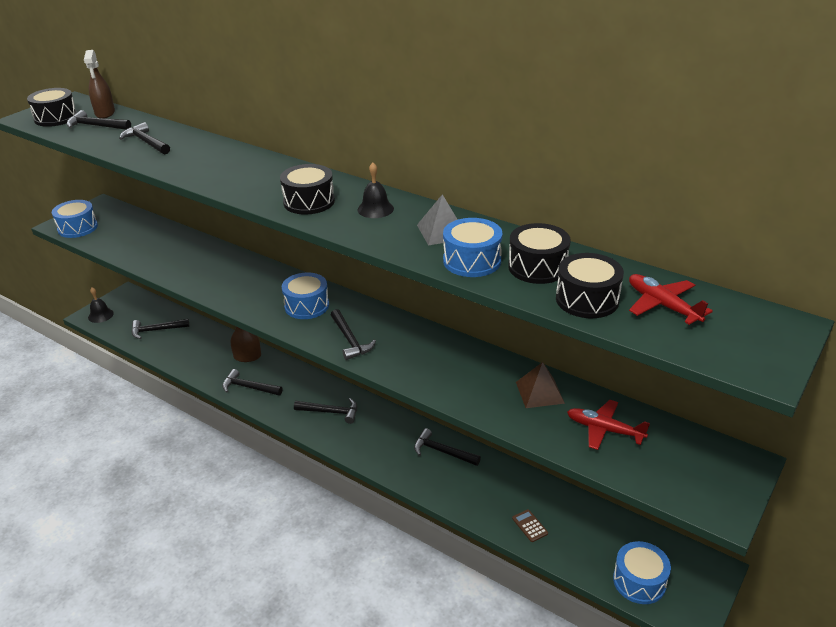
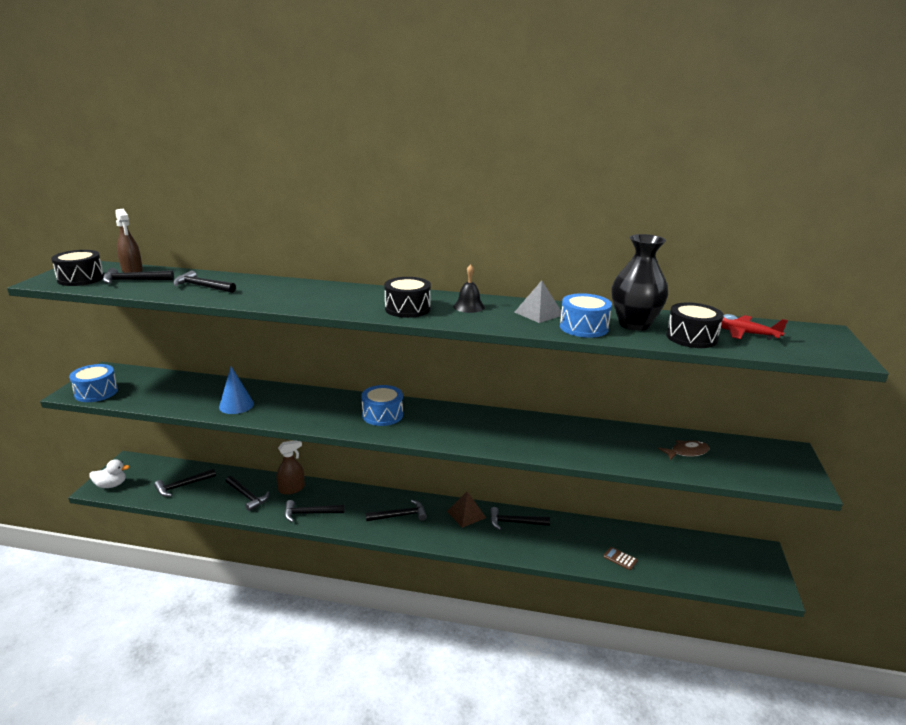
camera: 25 degrees left, 10 degrees down
black bell [88,287,114,323] -> white duck [89,459,130,488]
black hammer [331,309,376,360] -> black hammer moved to [226,476,269,511]
black drum [508,223,571,284] -> black vase [611,234,668,331]
brown pyramid [516,362,565,408] -> brown pyramid moved to [447,491,486,528]
red plane [567,400,650,450] -> brown fish [658,440,710,460]
blue drum [613,541,671,604] -> none
none -> blue cone [219,366,254,414]

